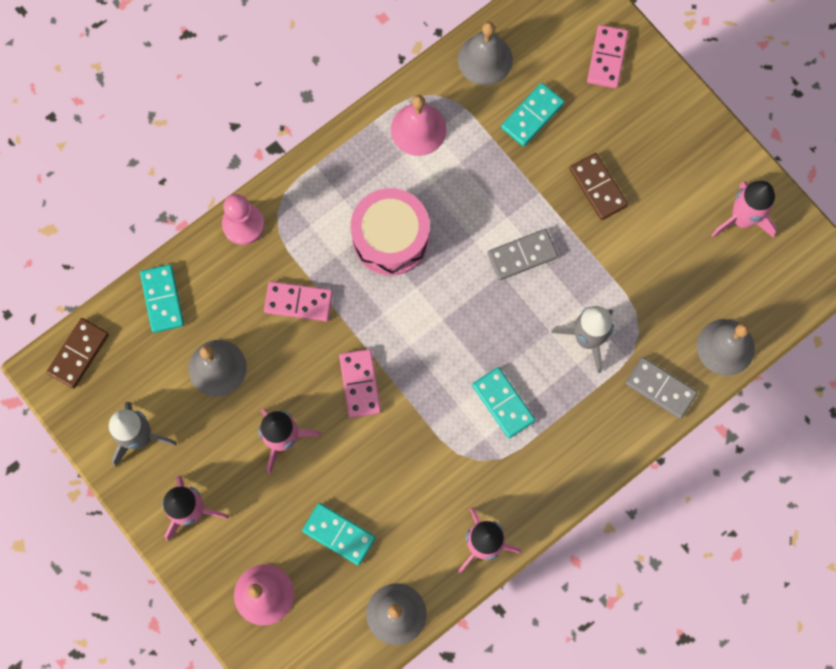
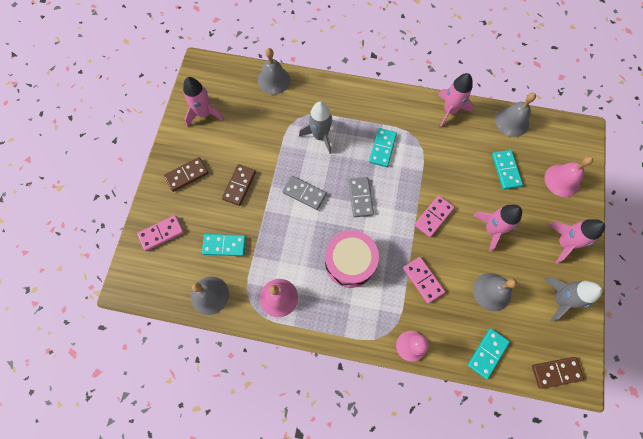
camera: 130 degrees left, 5 degrees down
grey domino [625,357,698,419] -> grey domino moved to [348,177,374,217]
none -> brown domino [164,157,208,192]

